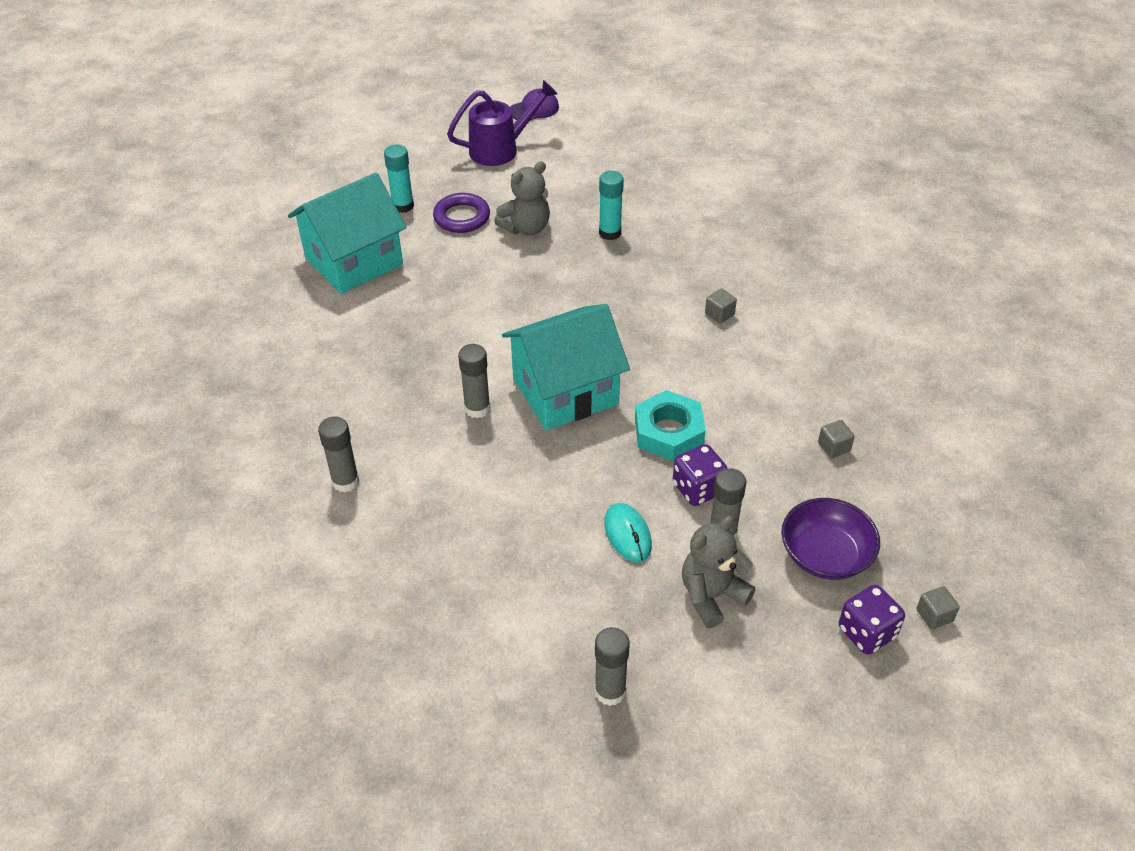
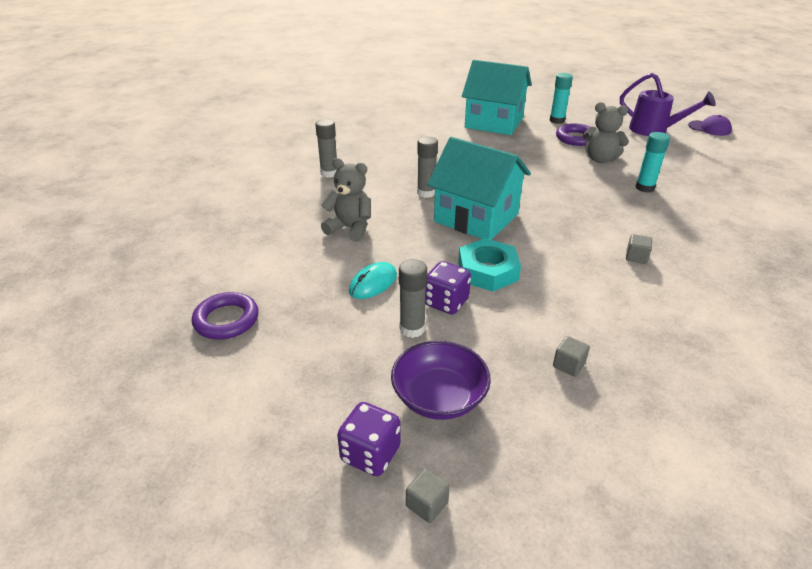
camera: 60 degrees right, 10 degrees down
grey glue stick [594,627,630,706] -> purple ring [192,292,259,339]
grey teddy bear [682,516,756,628] -> grey teddy bear moved to [321,158,371,242]

